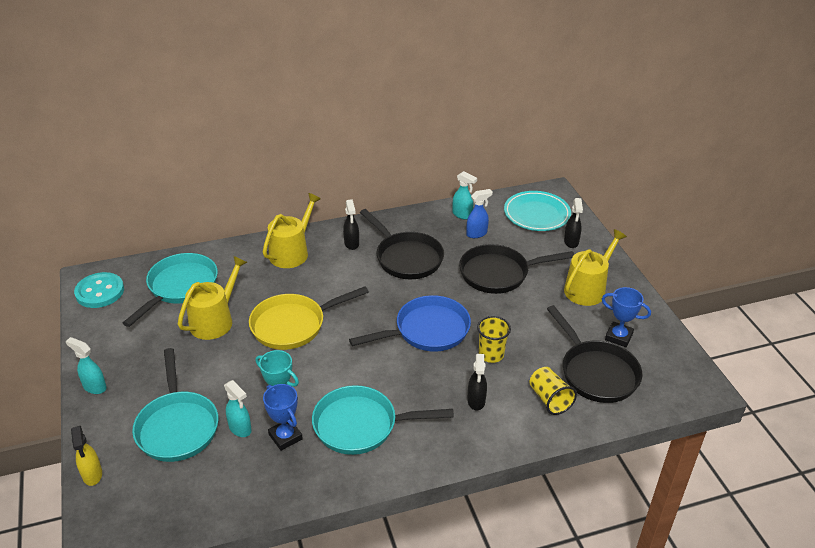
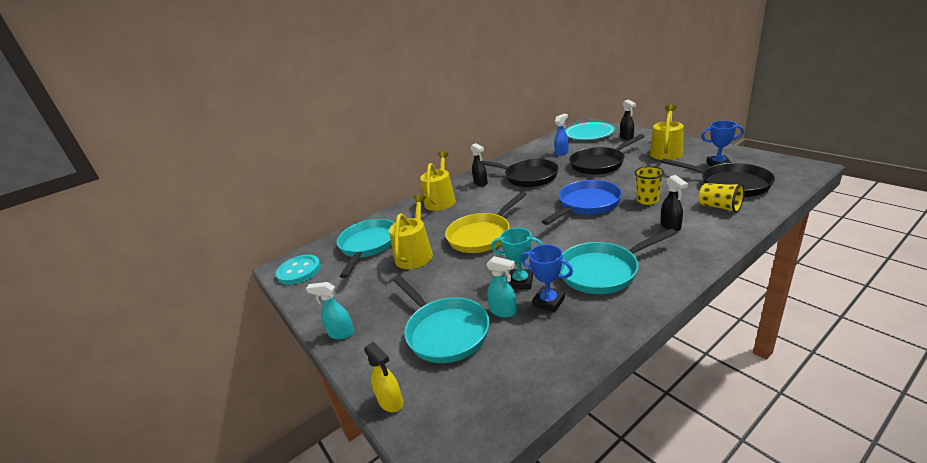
camera: 15 degrees left, 10 degrees down
turquoise spray bottle [453,171,477,220] -> none

